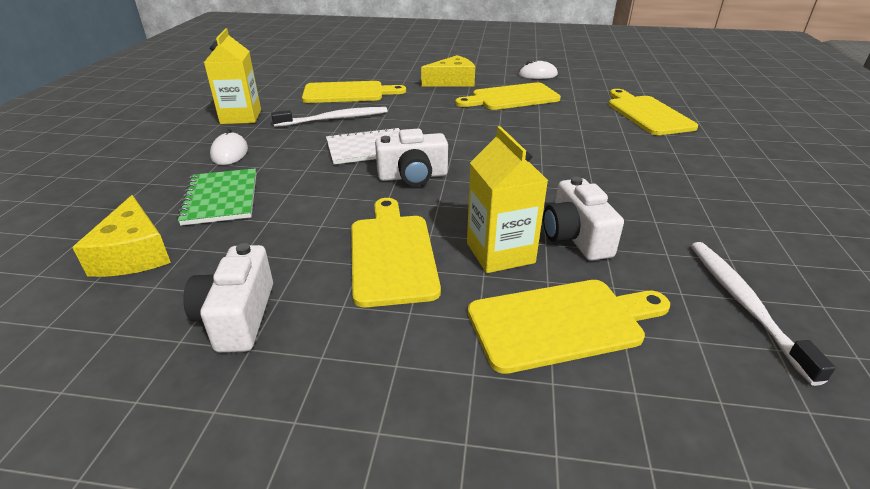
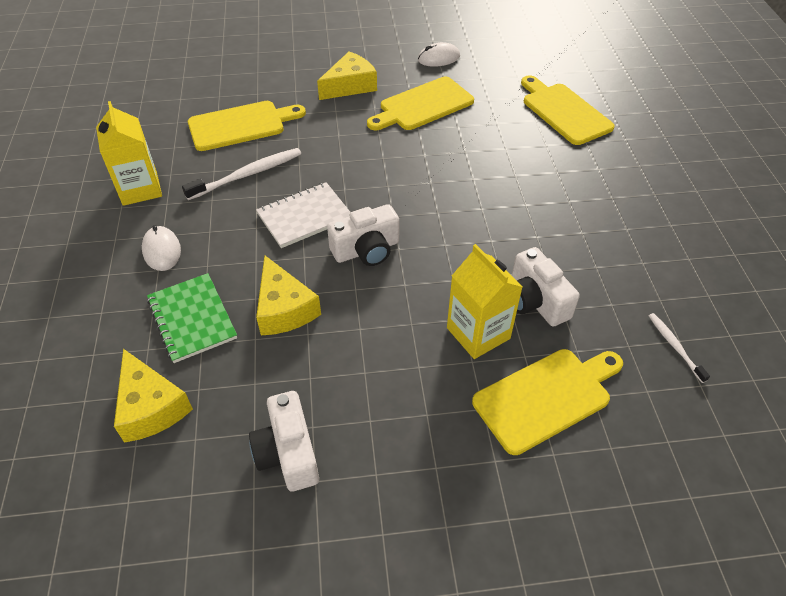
camera: 15 degrees left, 15 degrees up
yellow cutting board [351,198,441,307] -> none
white toothbrush [691,242,836,386] -> white toothbrush [649,313,710,383], size x0.57
none -> yellow cheese [256,255,321,335]

